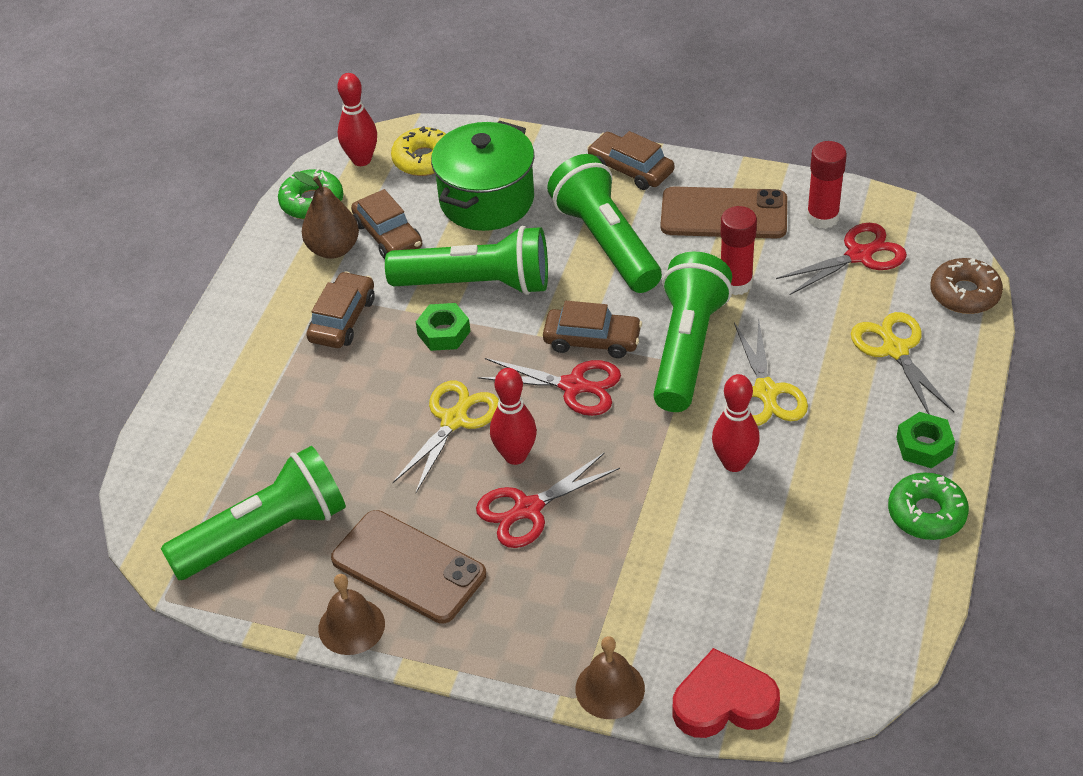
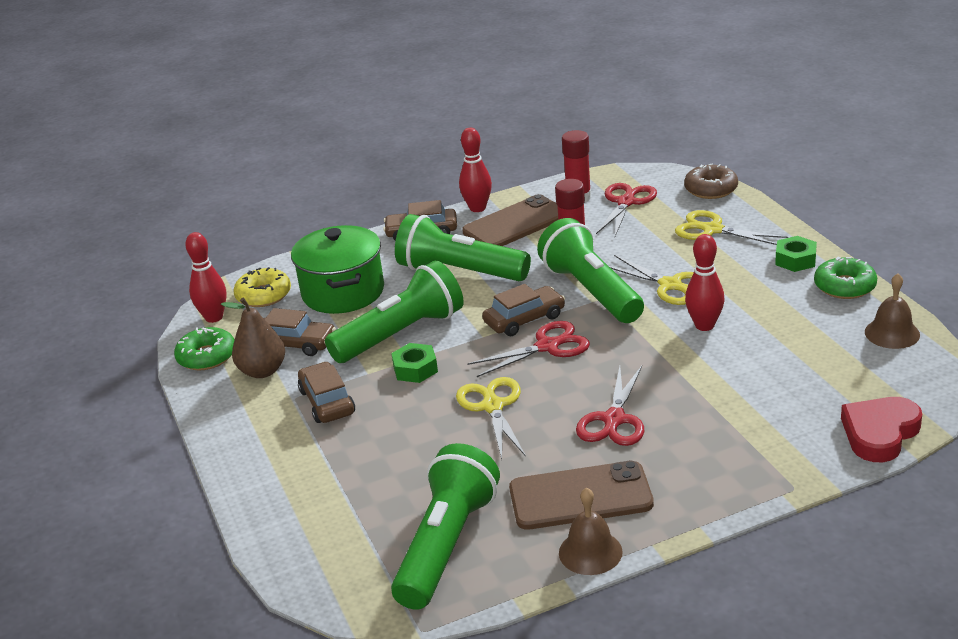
camera: 40 degrees left, 15 degrees down
red bowling pin [490,368,537,465] -> red bowling pin moved to [459,128,492,212]
brown bell [576,636,645,719] -> brown bell moved to [865,273,920,349]

